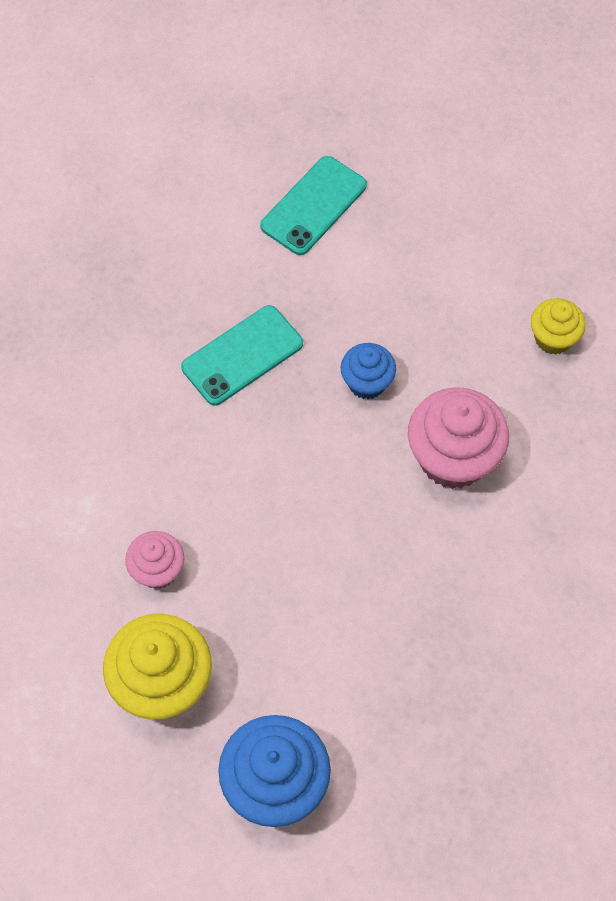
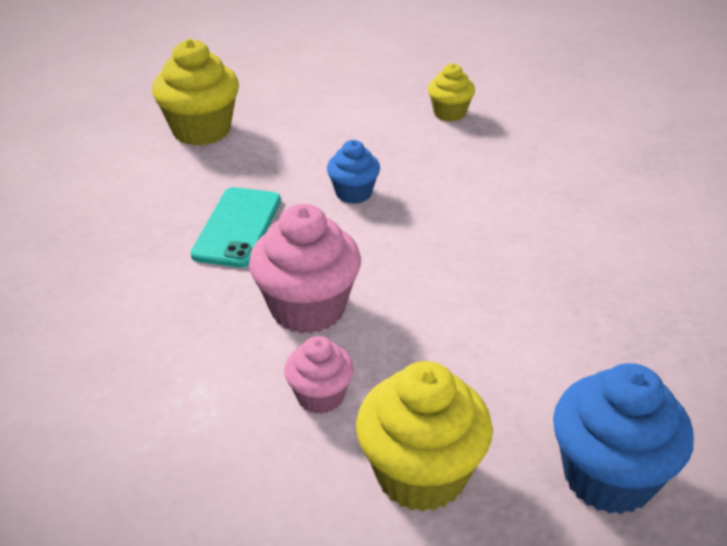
camera: 40 degrees left, 25 degrees down
turquoise phone [260,156,367,255] -> yellow cupcake [152,39,239,146]
pink cupcake [408,387,509,489] -> pink cupcake moved to [249,204,361,334]

